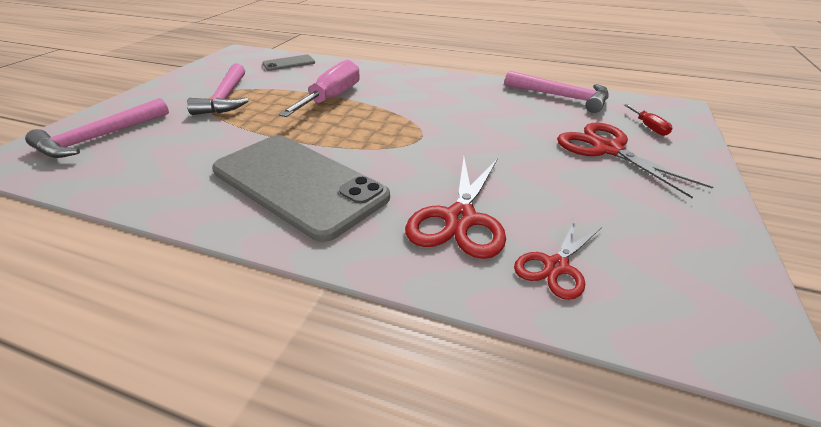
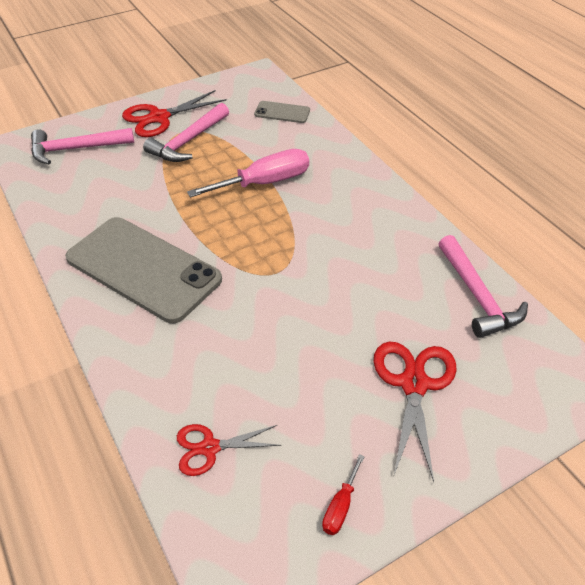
camera: 40 degrees right, 10 degrees up
grey phone [212,135,390,242] -> grey phone turned 45 degrees counterclockwise [65,217,222,324]
red scissors [405,158,506,259] -> red scissors moved to [122,90,227,137]
red screwdriver [623,104,672,136] -> red screwdriver moved to [322,454,365,535]

